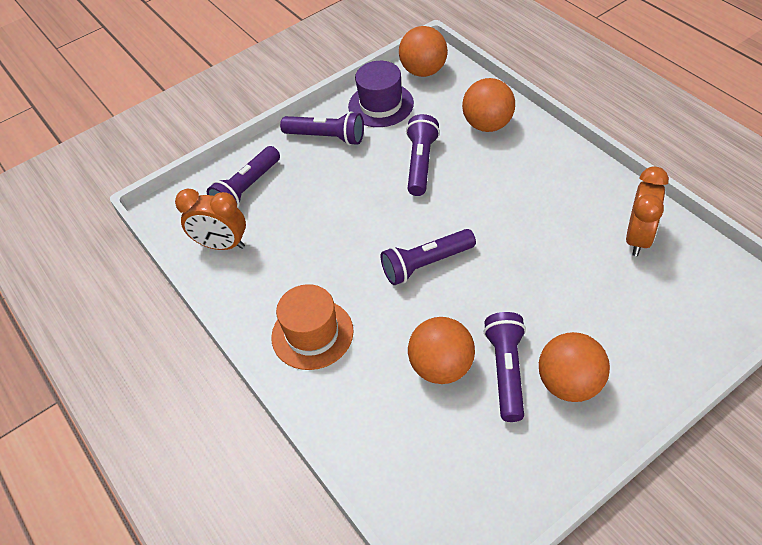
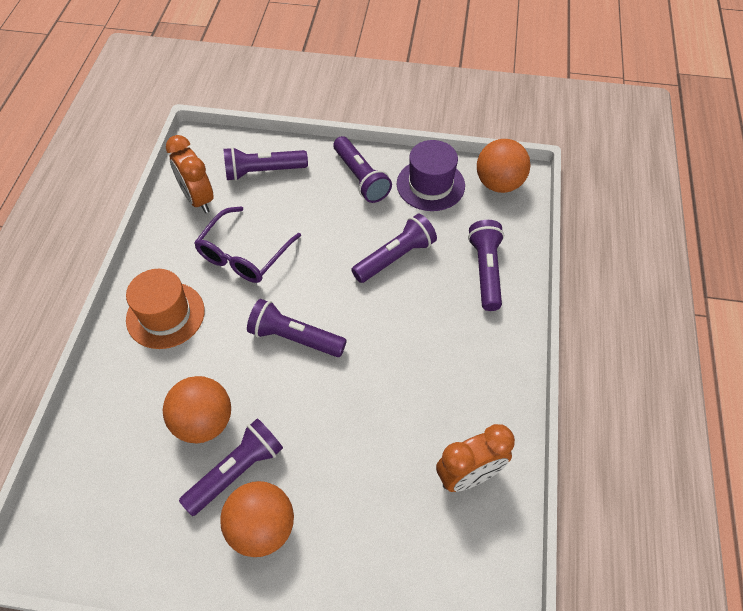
camera: 40 degrees right, 5 degrees up
orange ball [462,78,515,132] -> purple flashlight [468,220,504,311]
none -> purple glasses [194,206,301,283]

